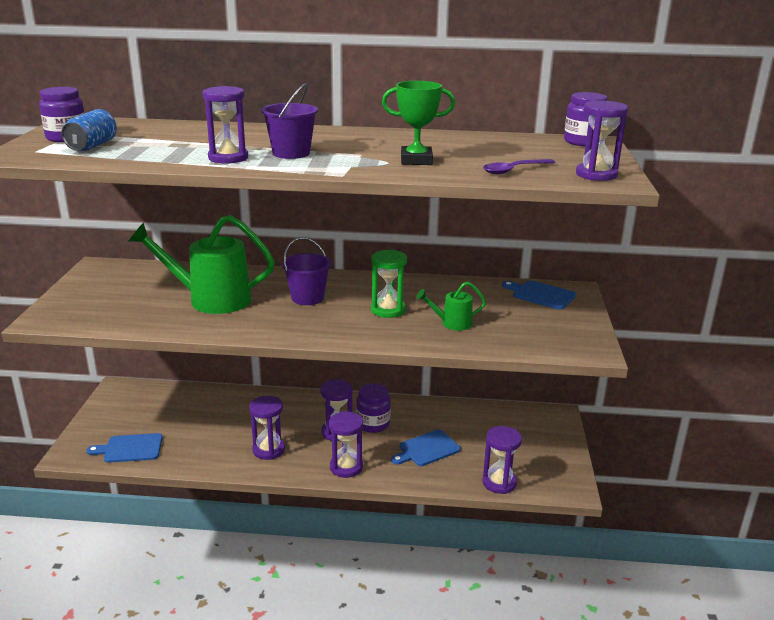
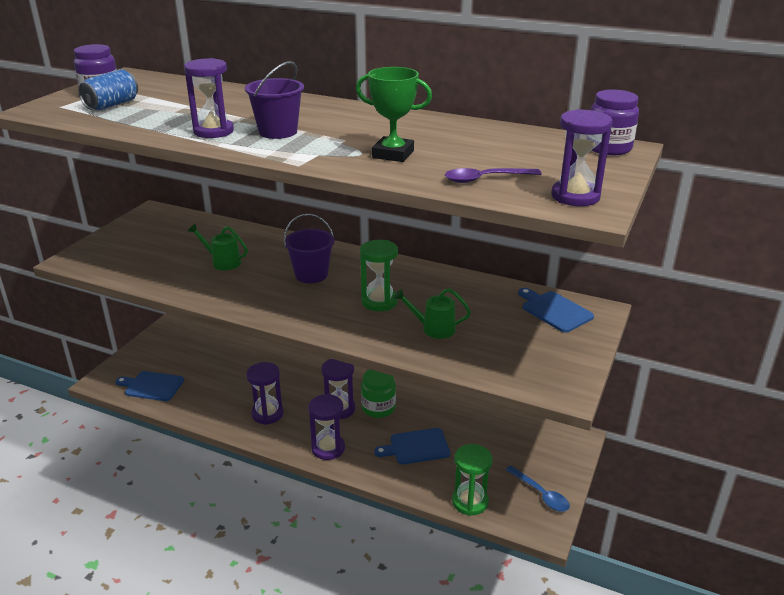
camera: 20 degrees right, 5 degrees up
green watering can [129,215,275,314] -> green watering can [188,224,248,270], size x0.48
purple jar [356,383,391,433] -> green jar [361,369,396,418]
purple hourglass [482,426,522,494] -> green hourglass [452,444,493,516]
none -> blue spoon [506,466,570,512]

